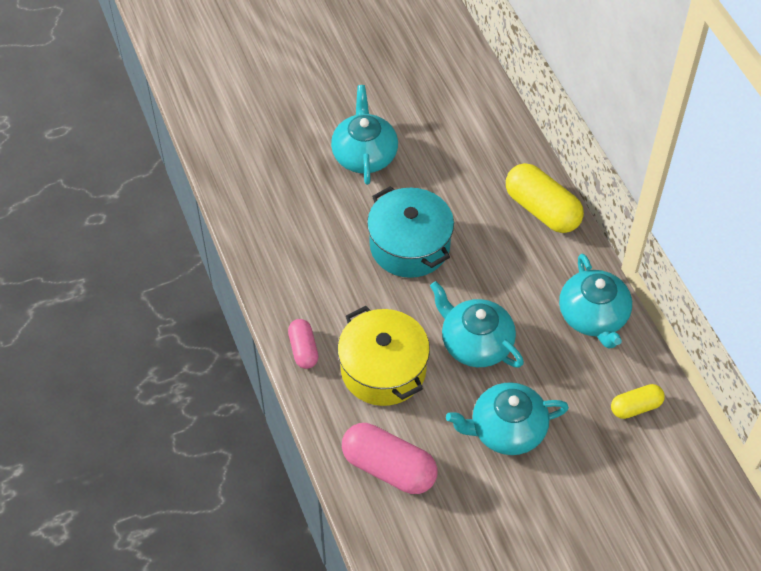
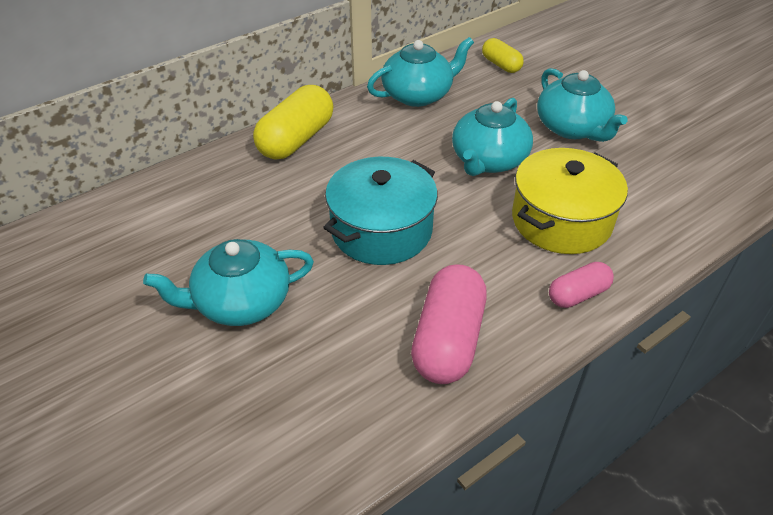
camera: 105 degrees left, 10 degrees down
pink capsule [342,423,438,494] -> pink capsule moved to [411,264,487,384]

